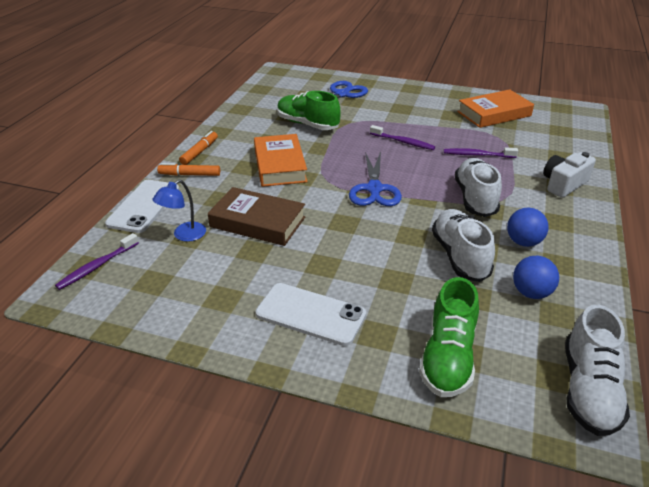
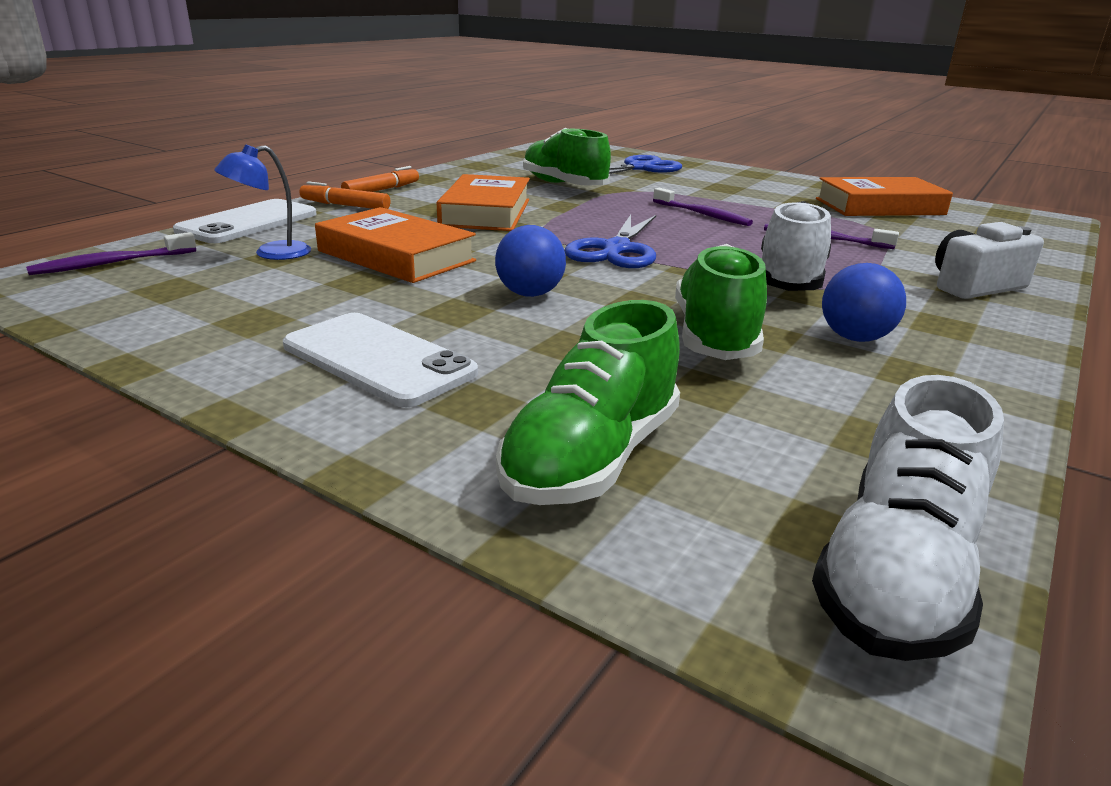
camera: 15 degrees right, 10 degrees down
brown book [208,187,305,246] -> orange book [315,207,476,283]
white shoe [432,209,495,282] -> green shoe [675,244,767,360]
blue ball [513,256,559,299] -> blue ball moved to [495,225,566,297]

